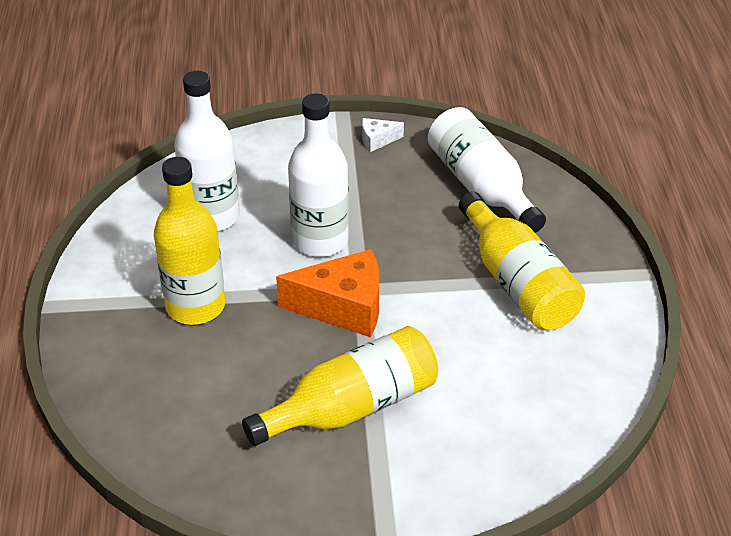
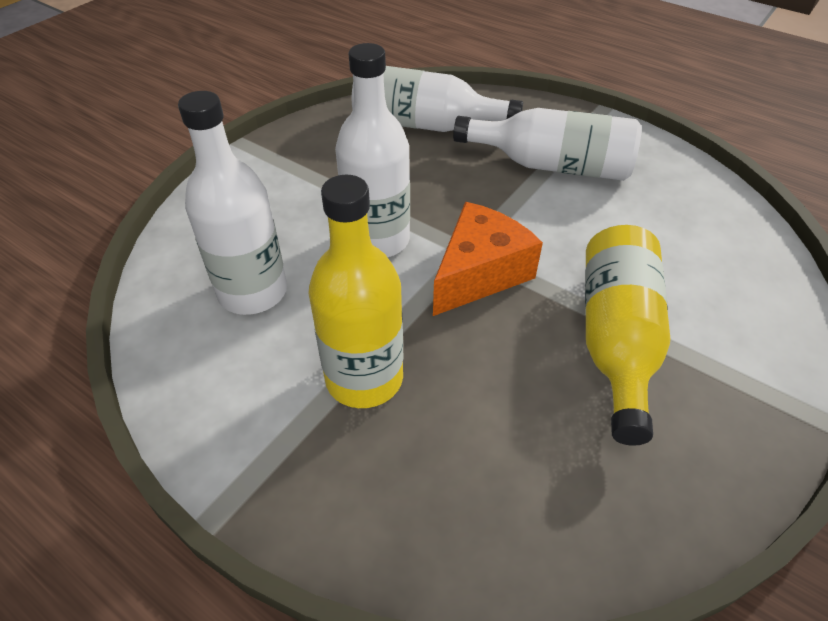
camera: 50 degrees left, 5 degrees up
white cheese [362,118,404,152] -> none
yellow bottle [459,192,585,330] -> white bottle [453,108,642,181]

